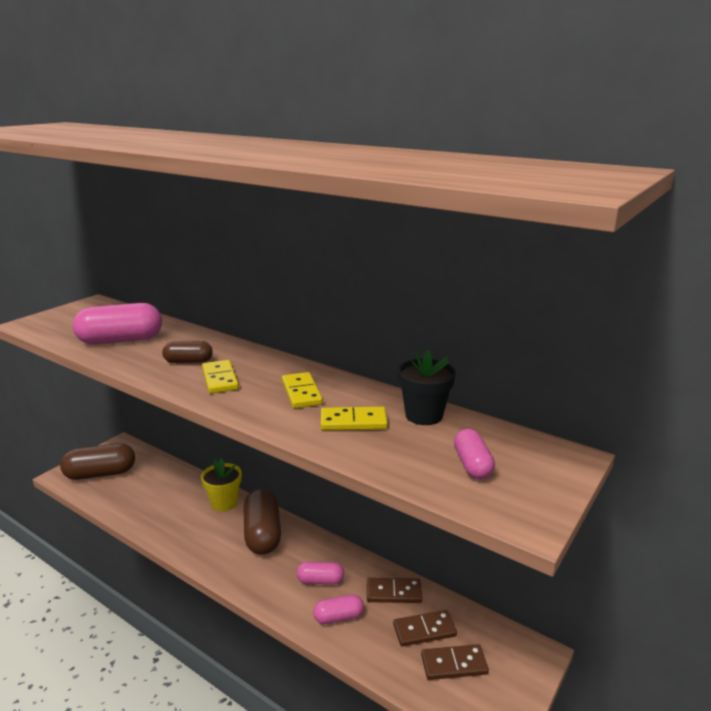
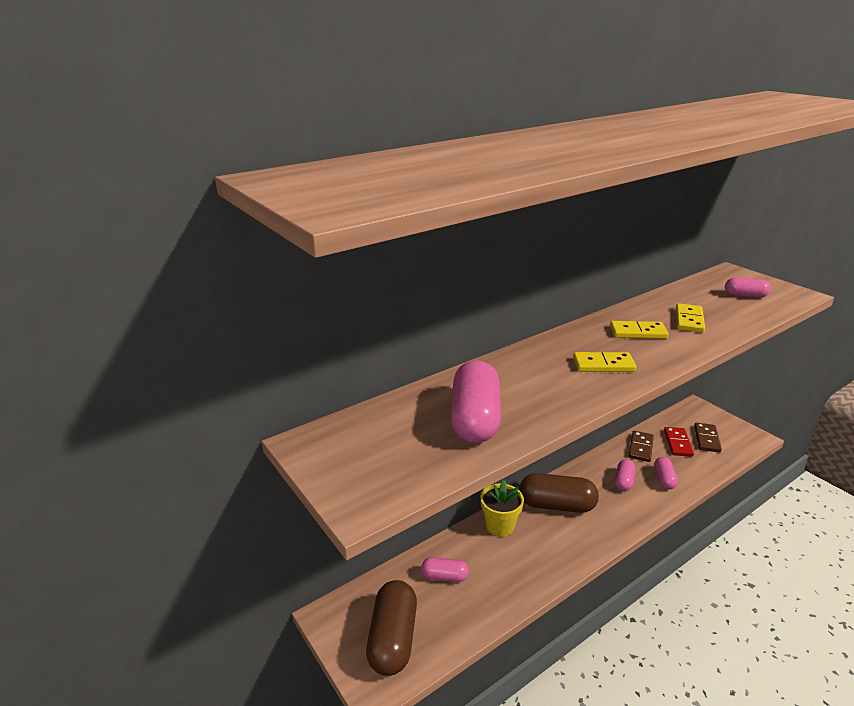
camera: 70 degrees left, 5 degrees up
brown capsule [162,341,213,363] -> none
brown domino [393,610,457,647] -> red domino [664,427,694,457]
black flower pot [398,350,456,425] -> none
none -> pink capsule [421,557,469,582]

